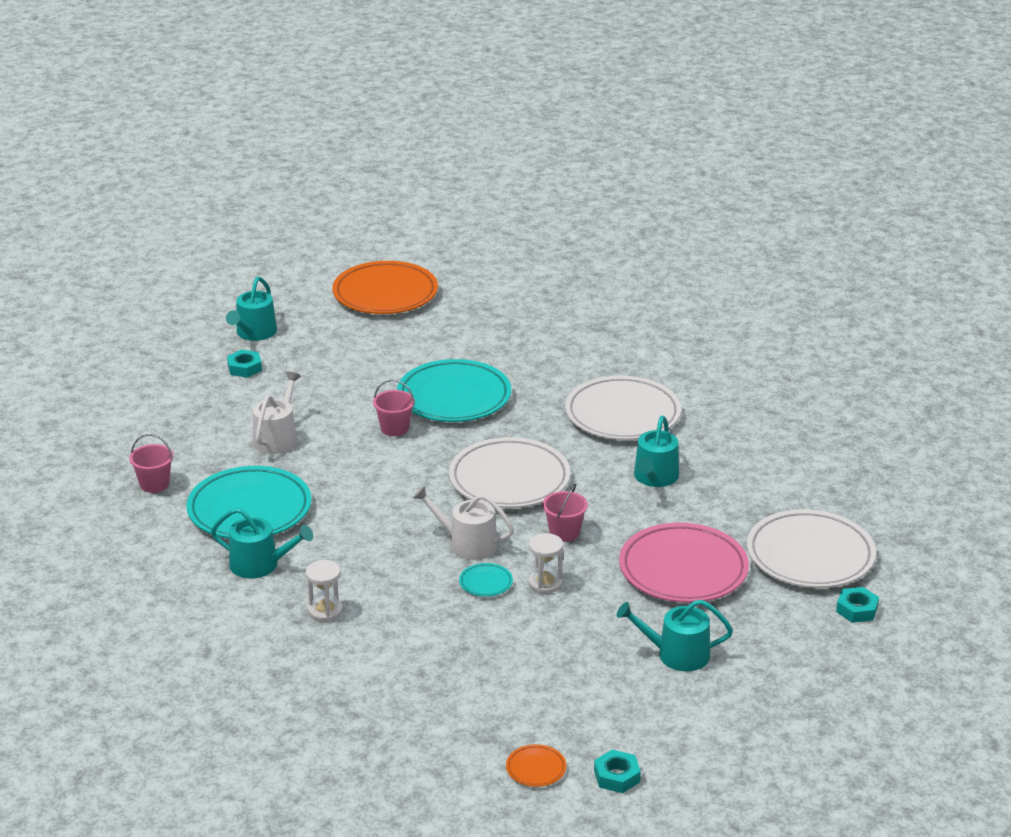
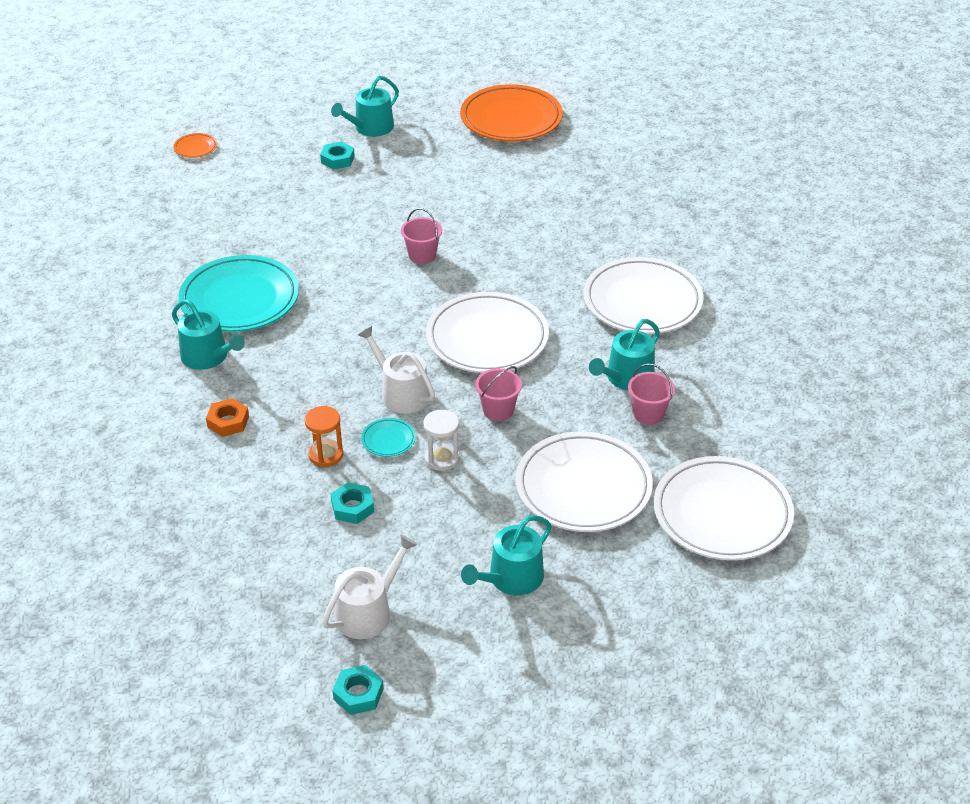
camera: 25 degrees right, 10 degrees up
pink bucket [129,434,174,493] -> pink bucket moved to [628,364,675,425]
white watering can [253,371,301,454] -> white watering can moved to [322,535,418,639]
white hourglass [306,560,343,622] -> orange nut [206,398,249,437]
turquoise plate [397,359,511,422] -> none
orange plate [506,744,566,787] -> orange plate moved to [173,133,217,158]
turquoise watering can [616,600,733,671] -> turquoise watering can turned 75 degrees counterclockwise [461,515,552,595]
pink plate [619,523,749,603] -> white plate [516,431,653,532]
turquoise nut [836,587,879,623] -> turquoise nut moved to [331,482,374,524]
none -> orange hourglass [304,406,343,467]

